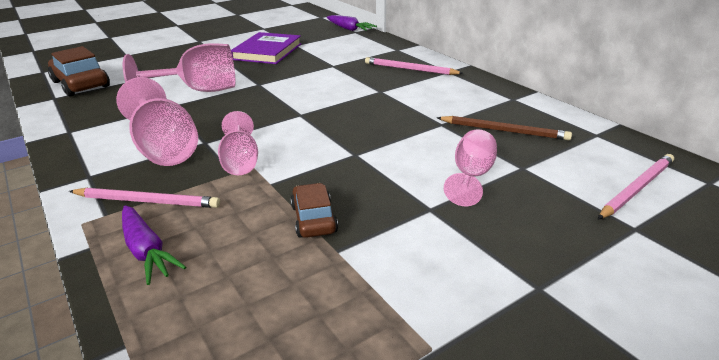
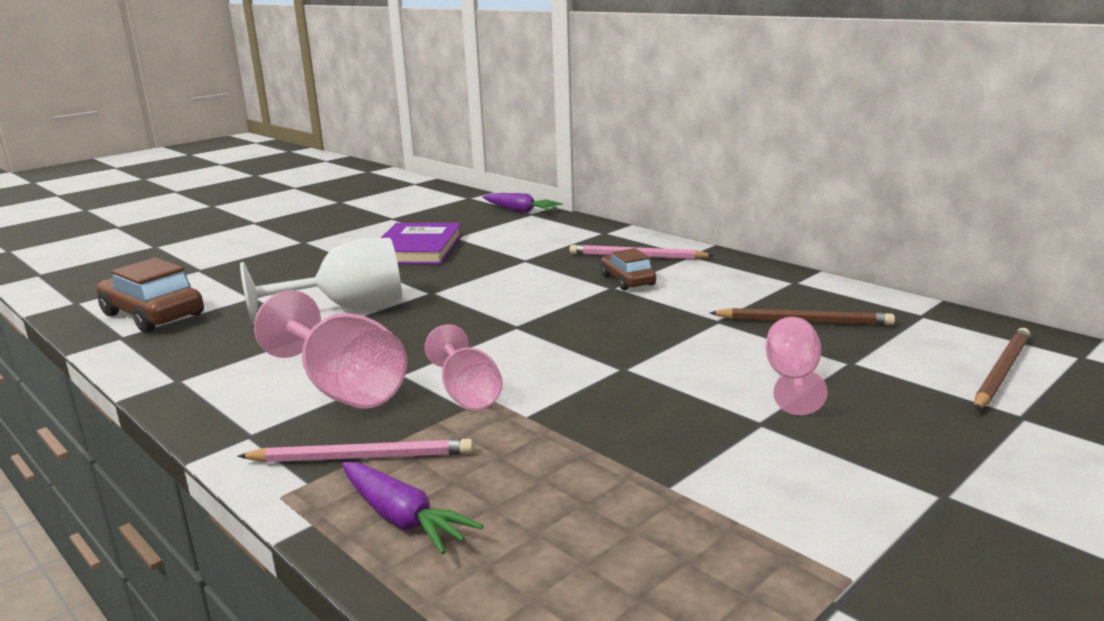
camera: 10 degrees left, 10 degrees down
pink goblet [123,43,236,92] -> white goblet [240,238,402,325]
brown car [291,183,338,238] -> brown car moved to [601,248,656,291]
pink pencil [598,154,674,220] -> brown pencil [974,328,1030,411]

